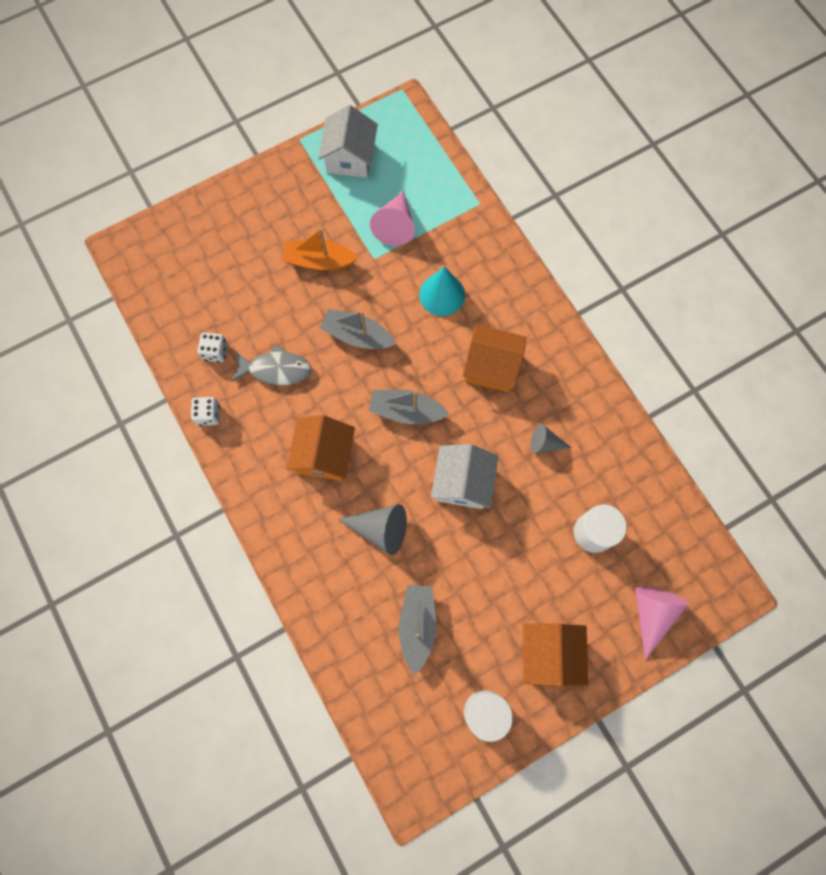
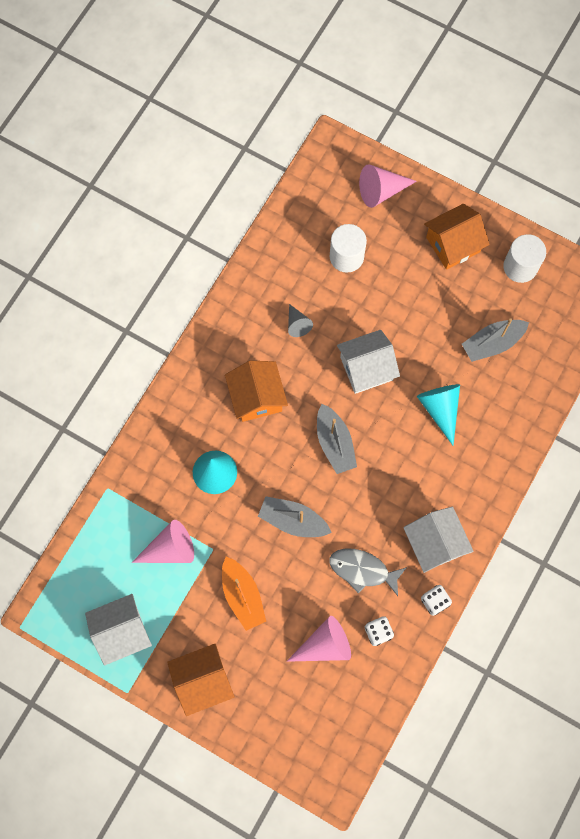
camera: 120 degrees left, 0 degrees up
grey fish [231,344,312,385] -> grey fish turned 45 degrees counterclockwise [329,548,407,596]
orange house [287,415,355,481] -> orange house moved to [167,644,235,716]
grey boat [320,309,396,349] -> grey boat turned 120 degrees clockwise [258,496,332,537]
grey cone [338,504,407,555] -> turquoise cone [417,384,460,445]
none -> pink cone [287,616,351,662]
none -> white house [403,507,474,573]

